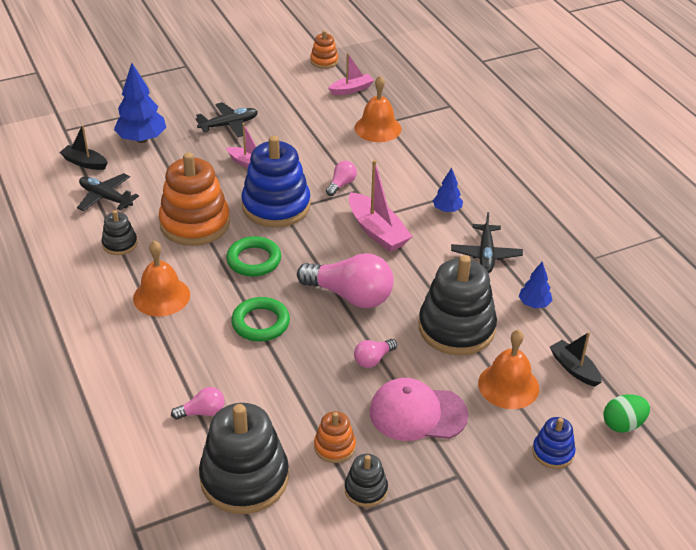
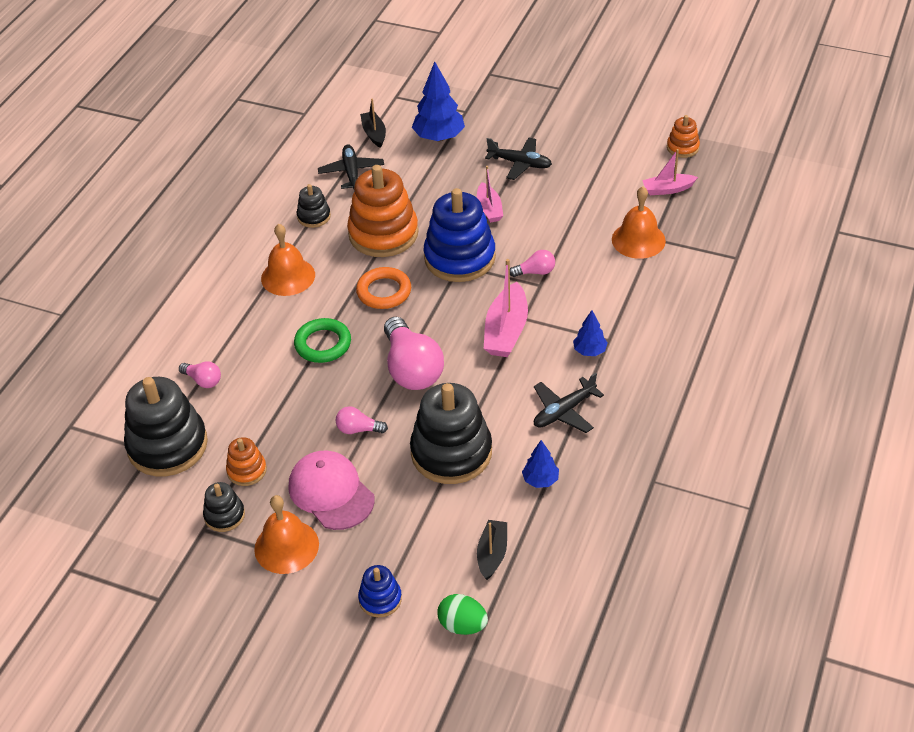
camera: 50 degrees right, 5 degrees up
green ring [226,236,281,277] -> orange ring [356,267,411,309]
pink boat [328,53,374,95] -> pink boat turned 150 degrees clockwise [642,149,698,195]
orange bell [478,330,539,409] -> orange bell moved to [254,495,319,574]

